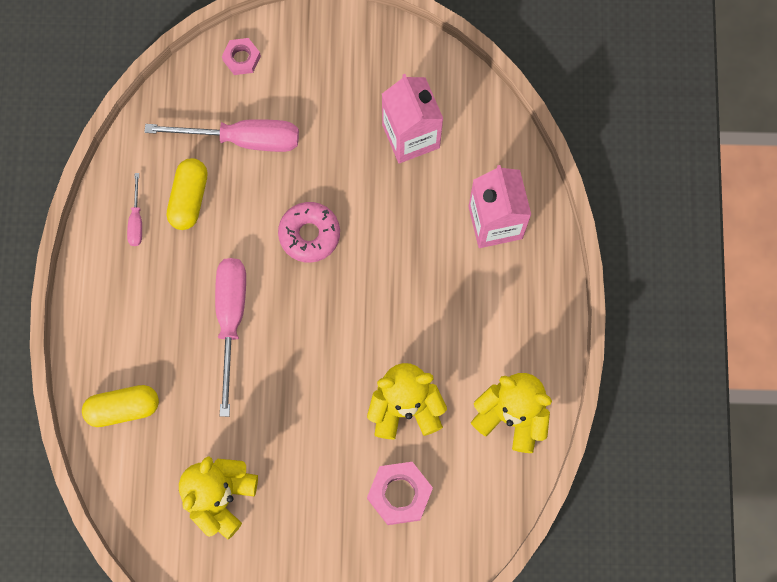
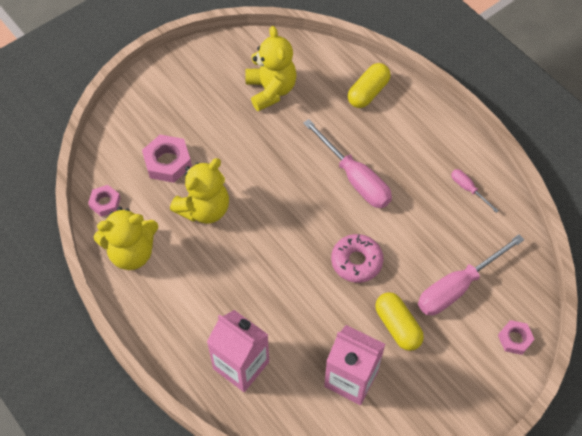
camera: 140 degrees right, 15 degrees down
yellow capsule [167,158,208,230] -> yellow capsule moved to [375,292,424,351]
none -> pink nut [88,185,121,217]

